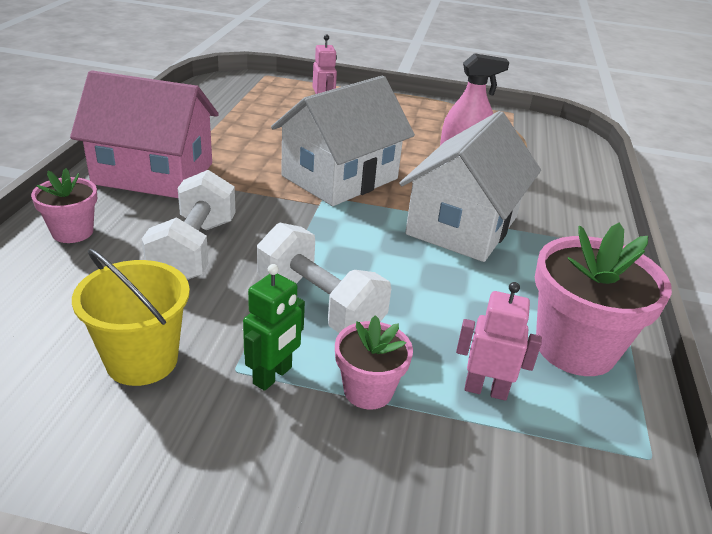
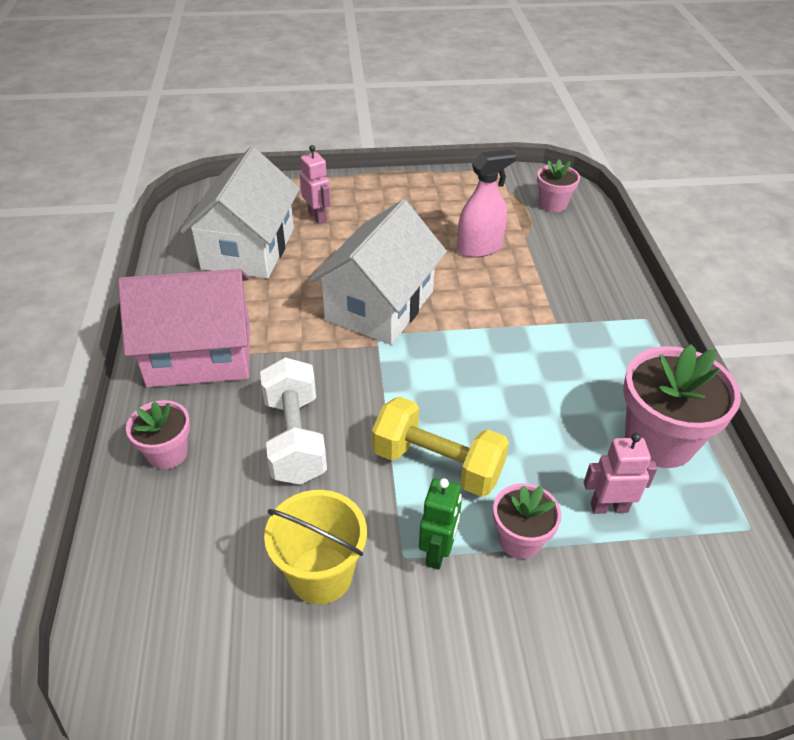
camera: 15 degrees left, 10 degrees up
white dumbbell [257,223,391,333] -> yellow dumbbell [372,397,509,497]
white house [399,111,541,262] -> white house moved to [180,147,300,279]
none -> pink flower pot [537,159,580,212]

